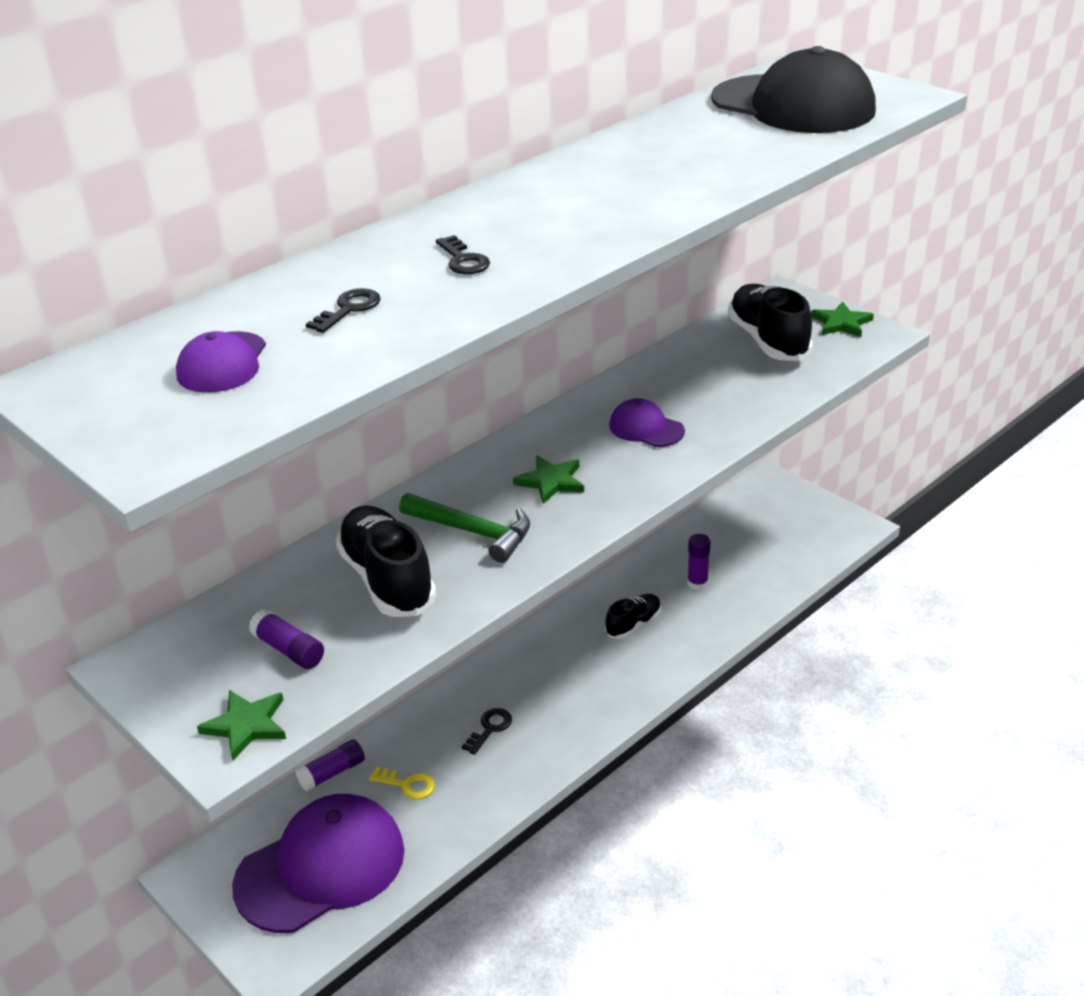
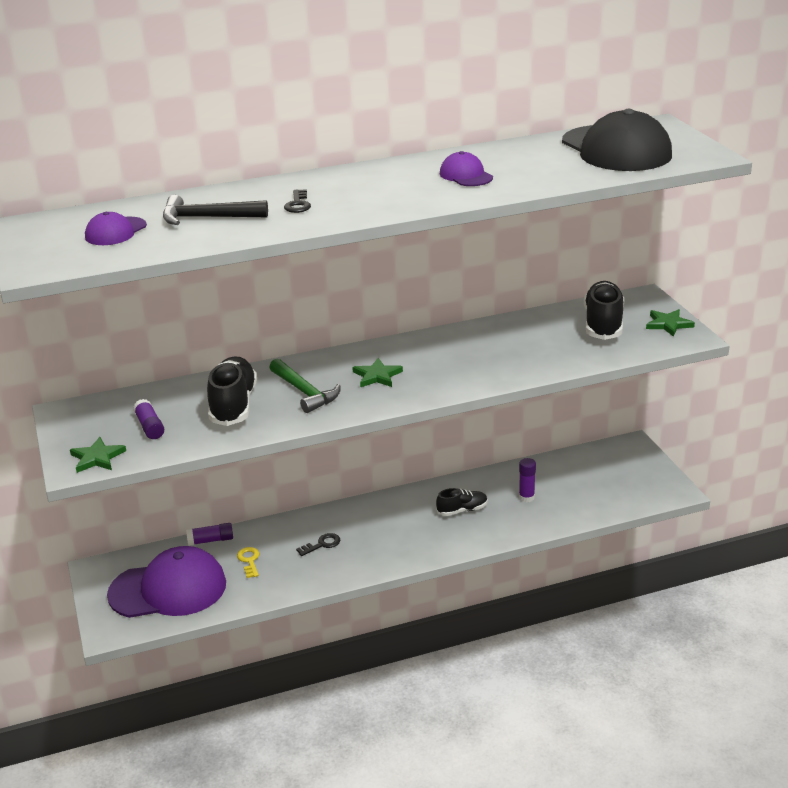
camera: 25 degrees right, 5 degrees down
black key [306,288,381,333] -> black hammer [163,195,268,225]
yellow key [369,766,435,800] -> yellow key turned 150 degrees counterclockwise [237,547,260,578]
purple cap [609,398,685,447] -> purple cap moved to [440,151,493,186]

